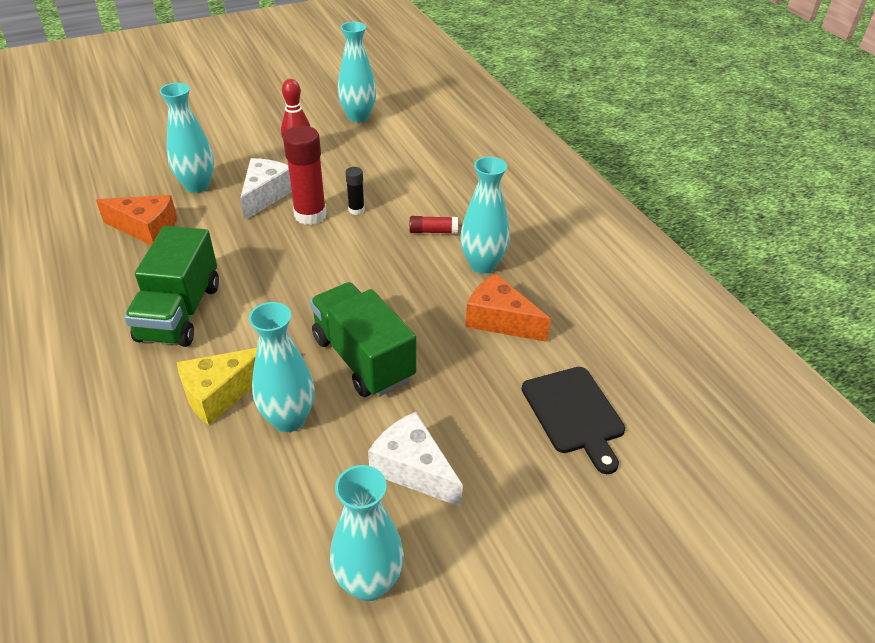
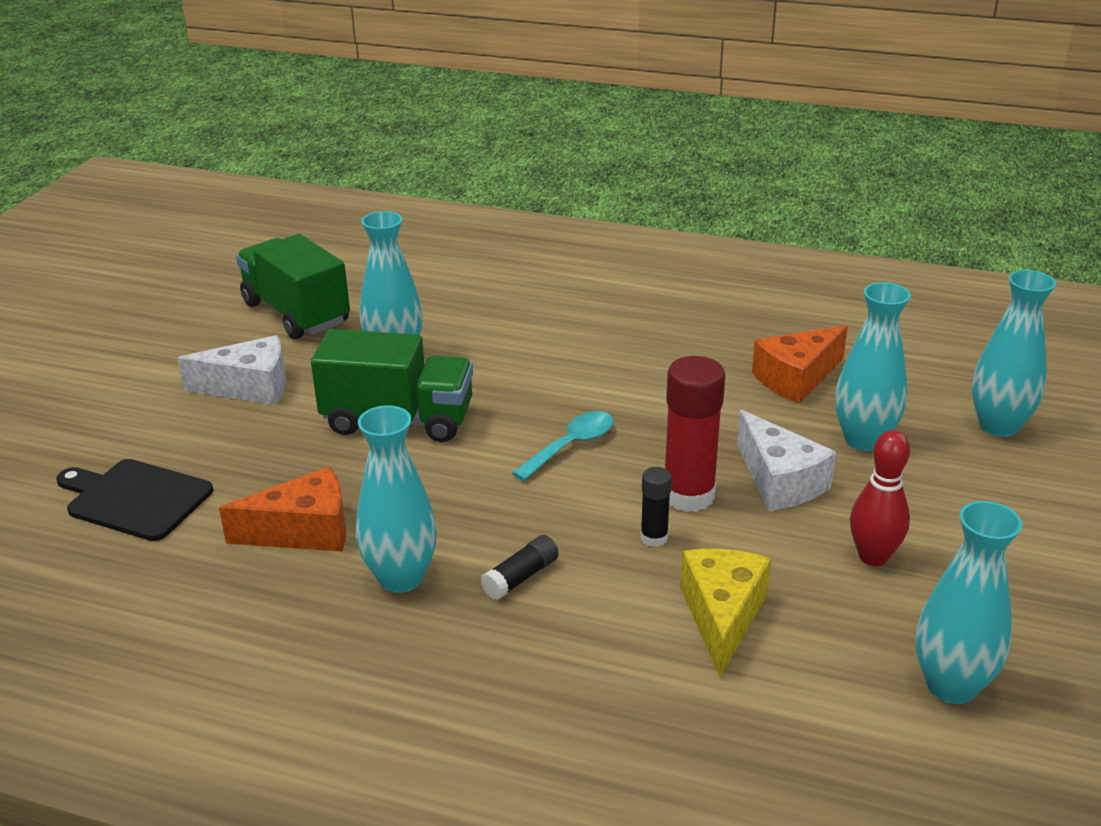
camera: 135 degrees right, 10 degrees down
green truck [124,226,219,347] -> green truck moved to [236,234,350,339]
yellow cheese [177,348,257,425] -> yellow cheese moved to [680,549,771,677]
turquoise vase [330,465,404,601] -> turquoise vase moved to [972,270,1056,437]
red glue stick [410,216,458,234] -> black glue stick [481,535,559,600]
none -> turquoise spoon [512,411,614,481]

